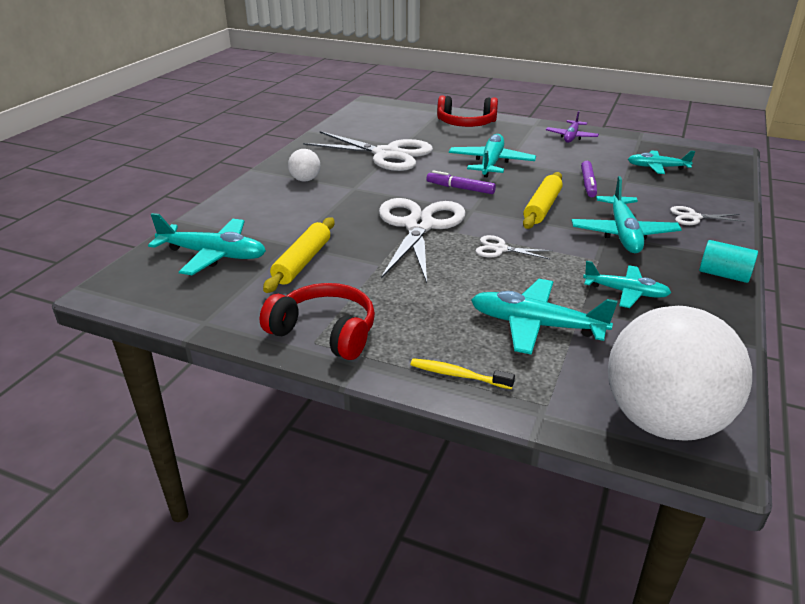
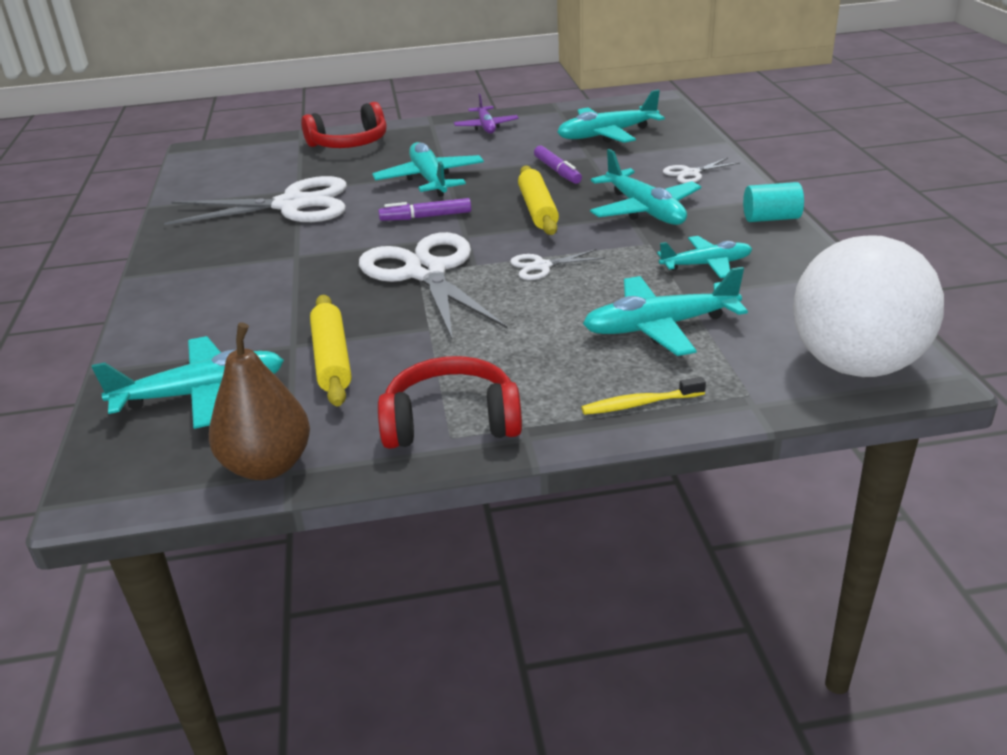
camera: 30 degrees left, 0 degrees up
white ball [288,149,320,182] -> none
turquoise plane [628,150,695,174] -> turquoise plane [557,90,665,143], size x1.54
none -> brown pear [209,323,310,480]

